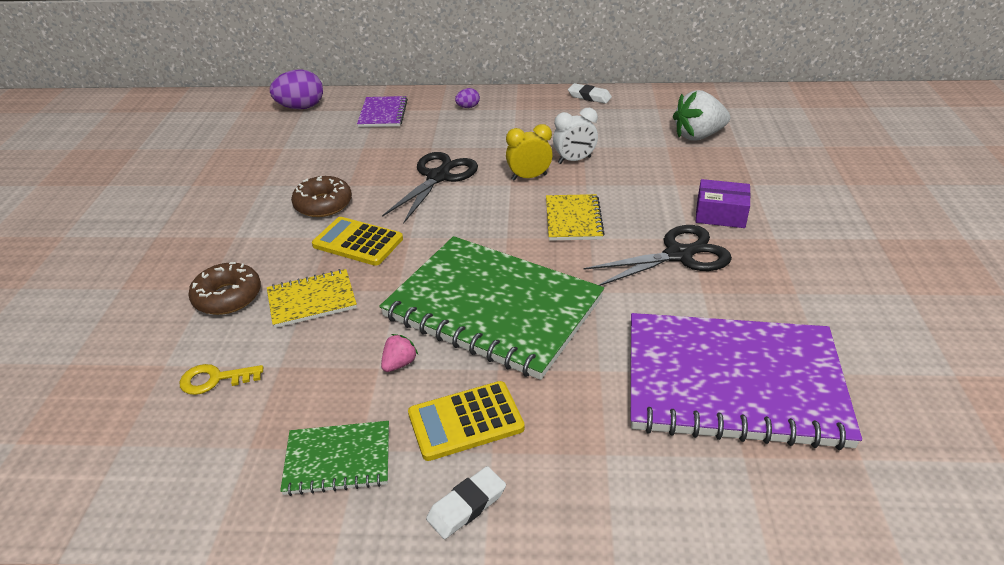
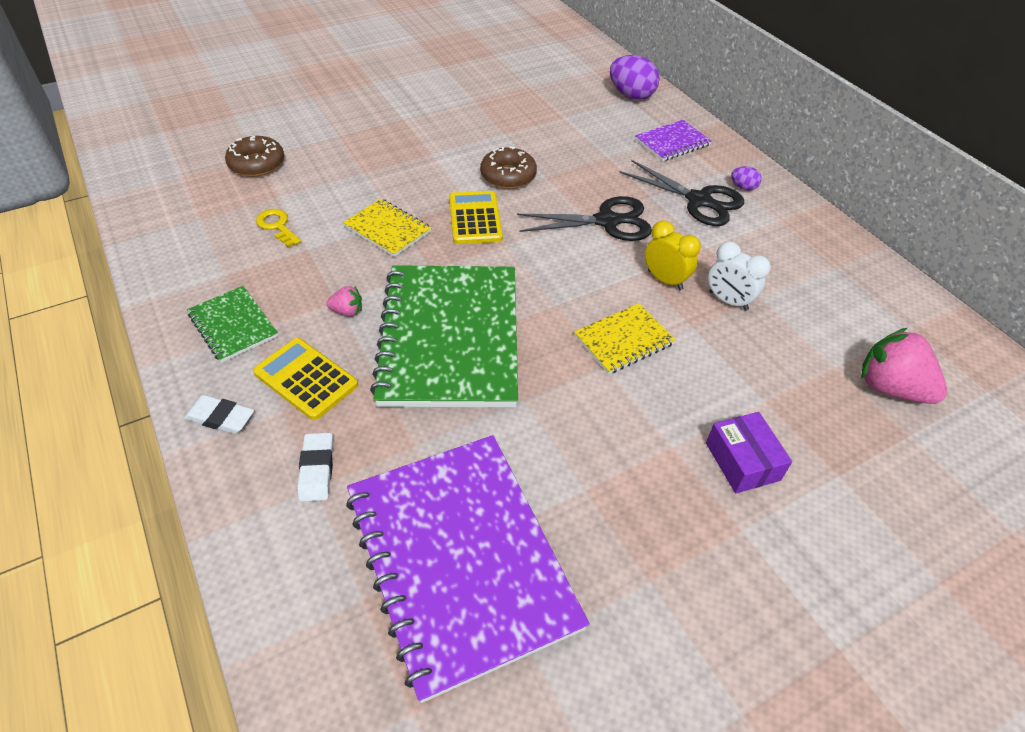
camera: 55 degrees right, 10 degrees up
brown donut [188,262,261,315] -> brown donut moved to [225,136,284,177]
white eraser [568,83,612,104] -> white eraser moved to [297,432,334,502]
black scissors [584,225,732,286] -> black scissors moved to [619,160,744,226]
white strawberry [673,90,730,140] -> pink strawberry [861,328,947,404]

